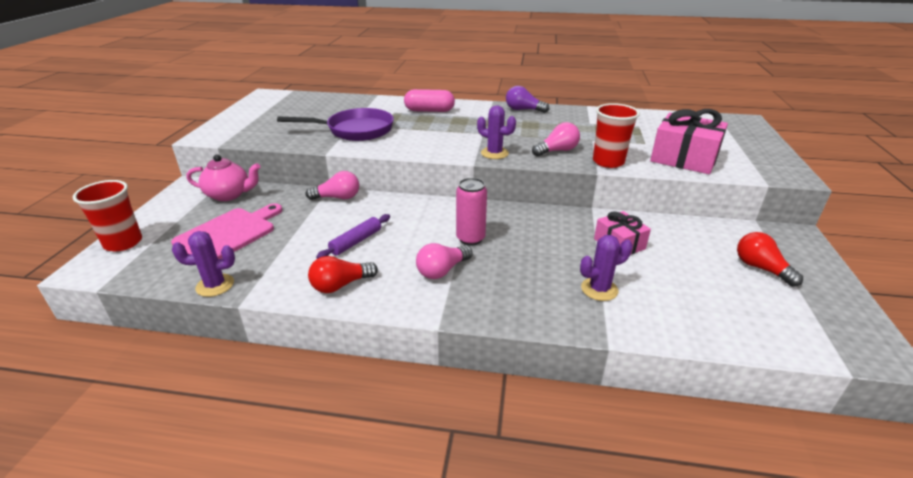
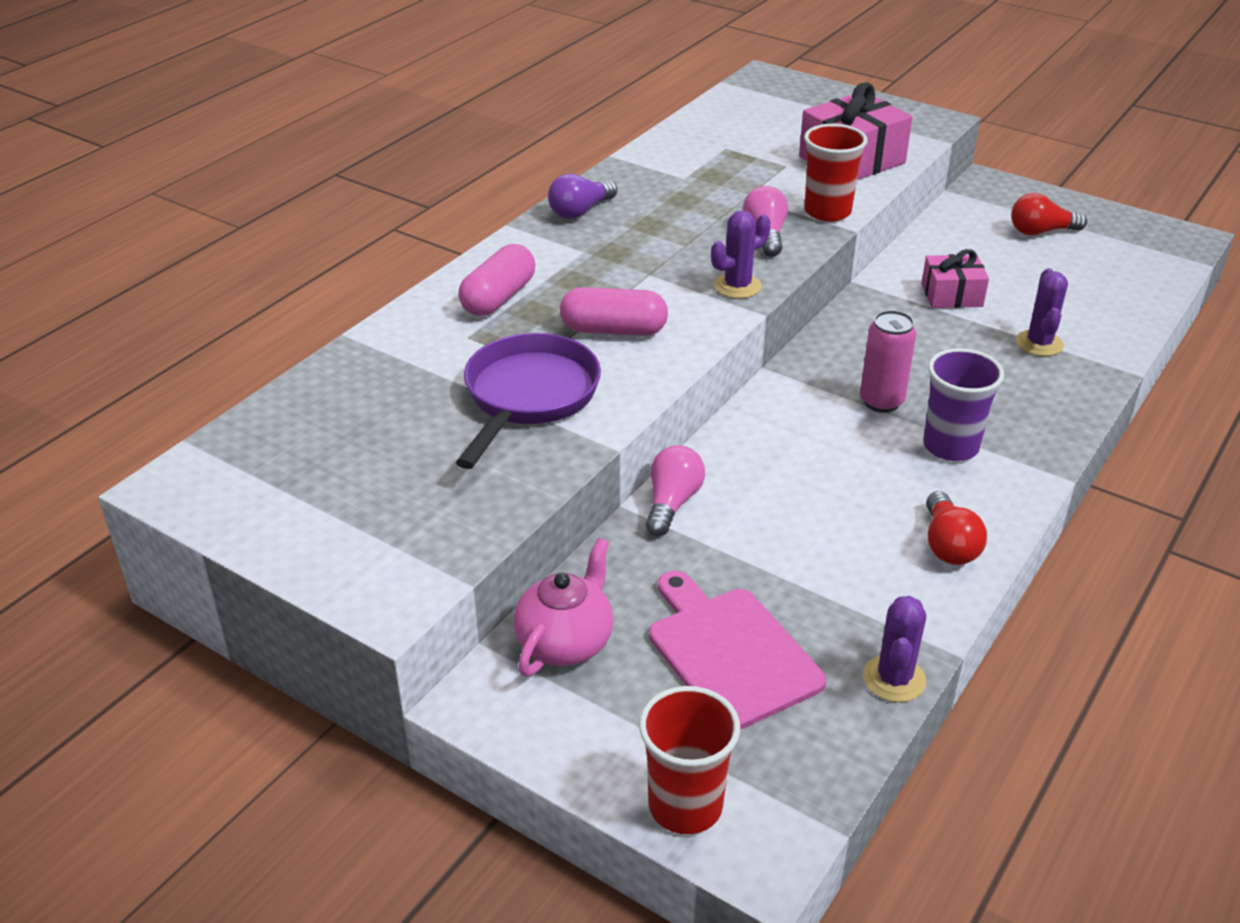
camera: 65 degrees left, 5 degrees up
purple rolling pin [316,214,390,259] -> none
pink light bulb [416,243,473,279] -> purple cup [923,348,1004,461]
none -> pink capsule [560,287,668,336]

